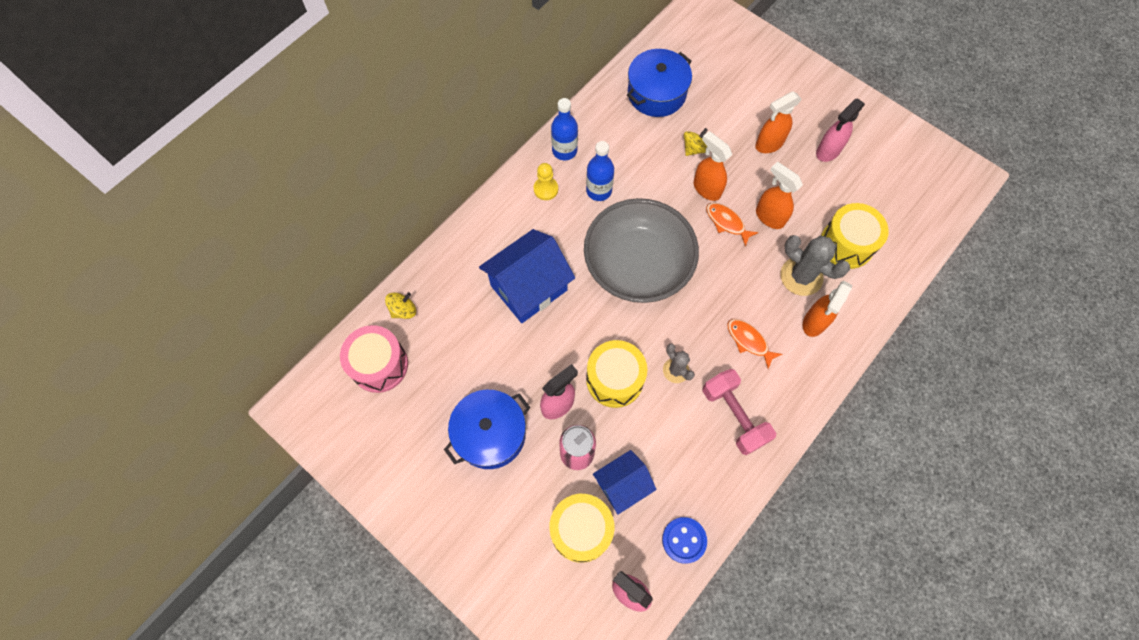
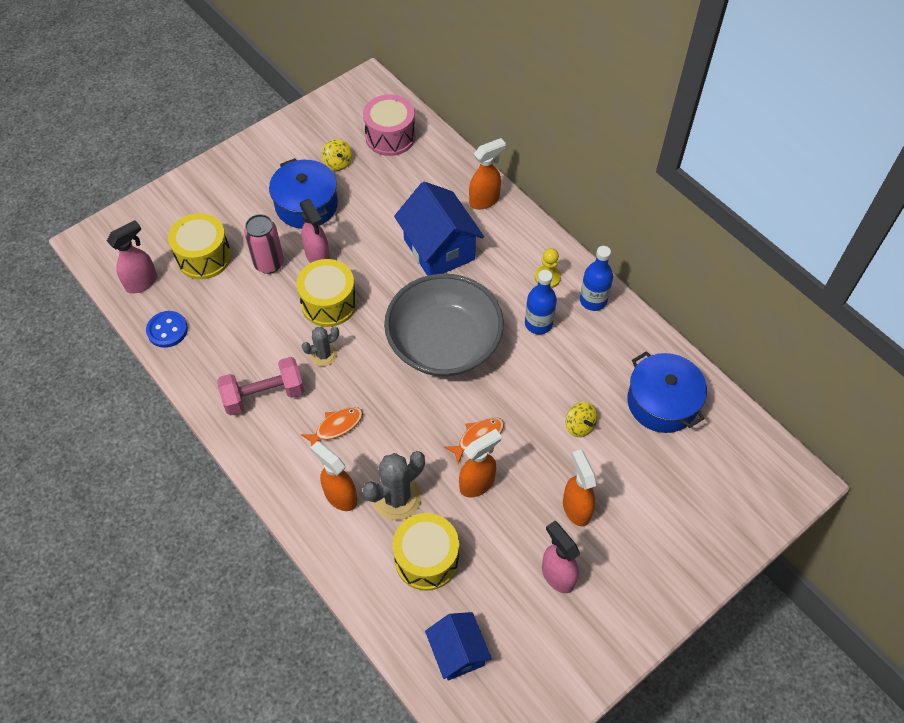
camera: 100 degrees right, 10 degrees down
yellow spinning top [385,292,416,319] -> yellow spinning top moved to [322,139,352,171]
blue house [593,450,657,515] -> blue house moved to [425,612,492,681]
orange spray bottle [694,131,732,201] -> orange spray bottle moved to [469,138,506,209]

